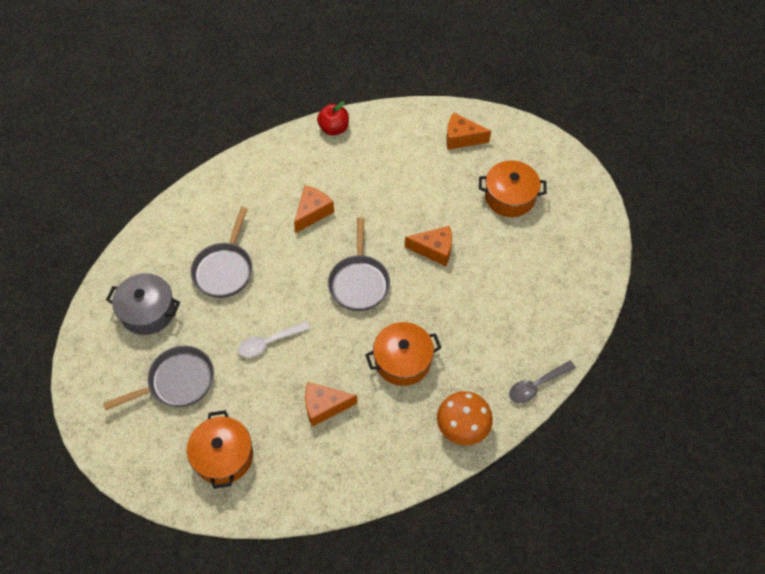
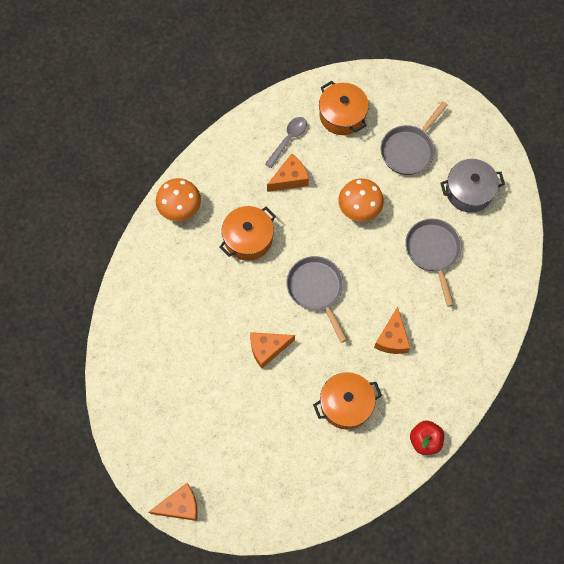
camera: 155 degrees right, 10 degrees up
white spoon [238,321,311,358] -> orange mushroom [338,178,384,222]
orange cheese [446,113,491,150] -> orange cheese moved to [149,483,198,521]
orange pot [479,161,547,217] -> orange pot moved to [313,372,382,429]
grey spoon [509,360,576,403] -> grey spoon moved to [265,117,307,168]

